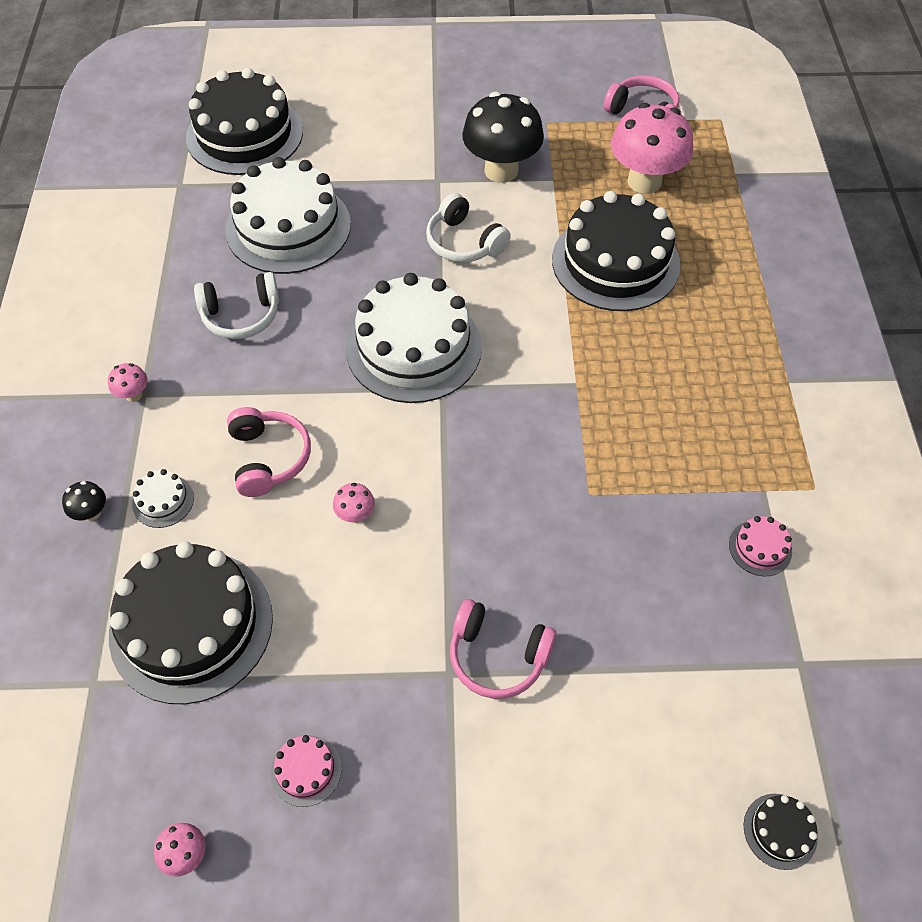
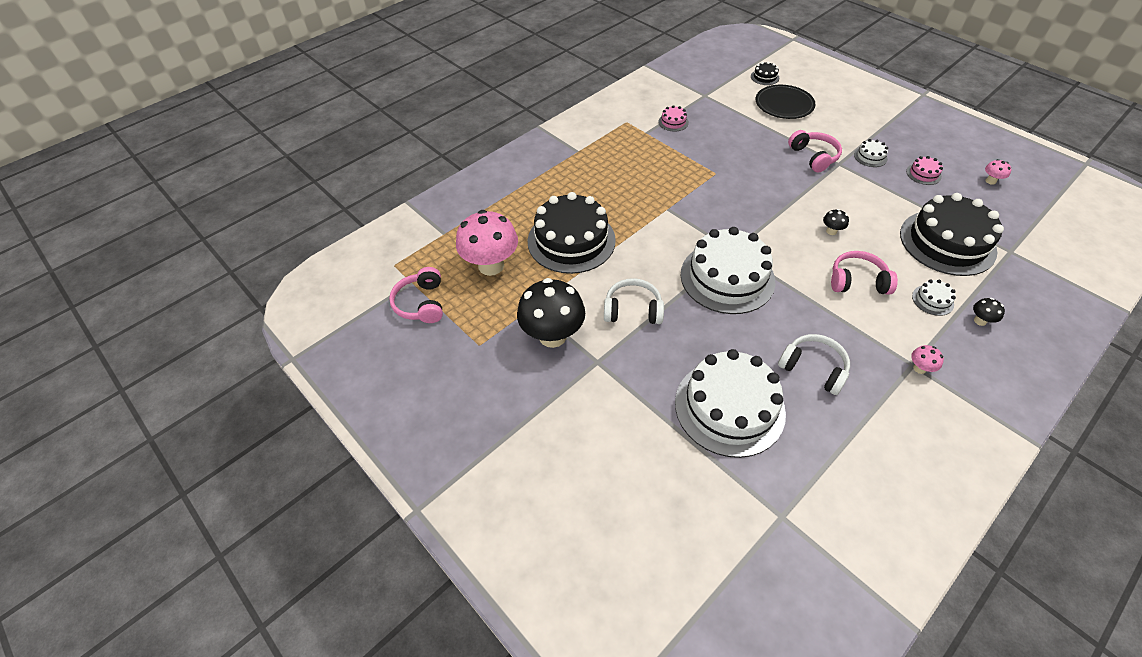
camera: 130 degrees left, 5 degrees down
black cake [186,68,303,175] -> none
pink headphones [227,407,311,497] -> pink headphones turned 60 degrees clockwise [831,251,898,295]
pink mushroom [333,483,375,523] -> black mushroom [823,209,849,235]
white headphones [426,193,511,263] -> white headphones turned 90 degrees counterclockwise [604,278,664,324]
none -> black plate [756,85,816,119]
none -> white cake [854,139,888,167]

